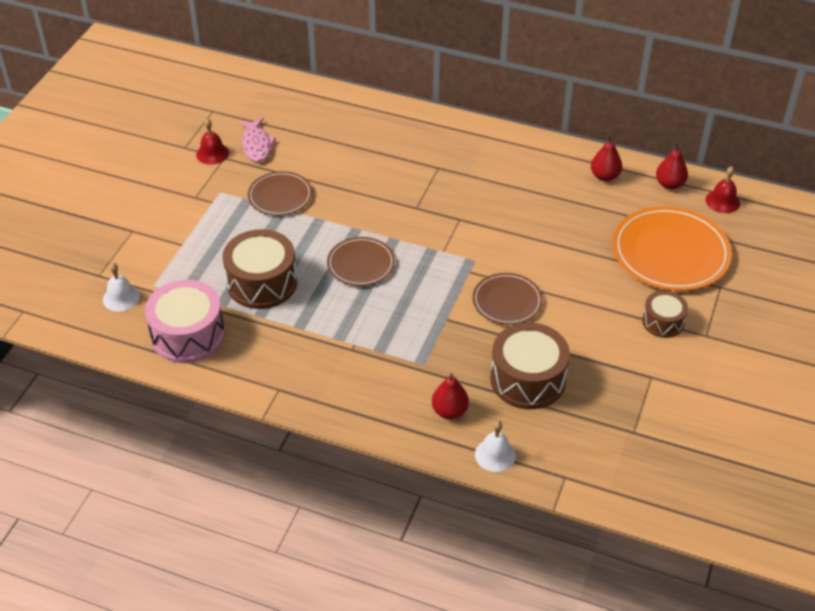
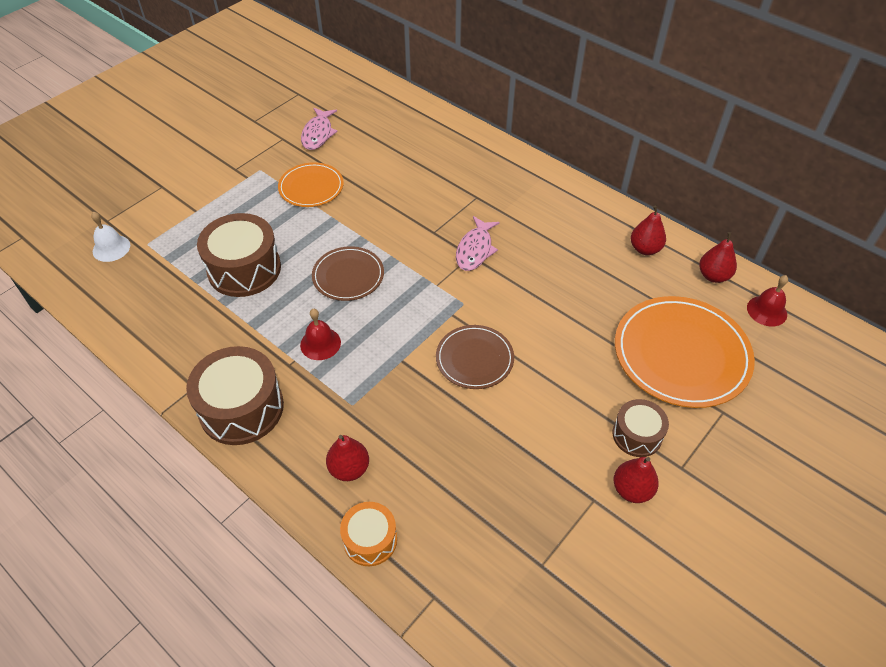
camera: 20 degrees right, 5 degrees up
pink drum [145,280,225,363] -> none
red bell [196,118,229,165] -> red bell moved to [300,309,341,360]
brown plate [248,171,312,216] -> orange plate [278,162,344,207]
white bell [475,421,516,472] -> orange drum [340,502,397,566]
brown drum [490,322,570,409] -> brown drum moved to [186,346,284,445]
none -> pink fish [456,216,500,271]
none -> red pear [614,457,659,503]

